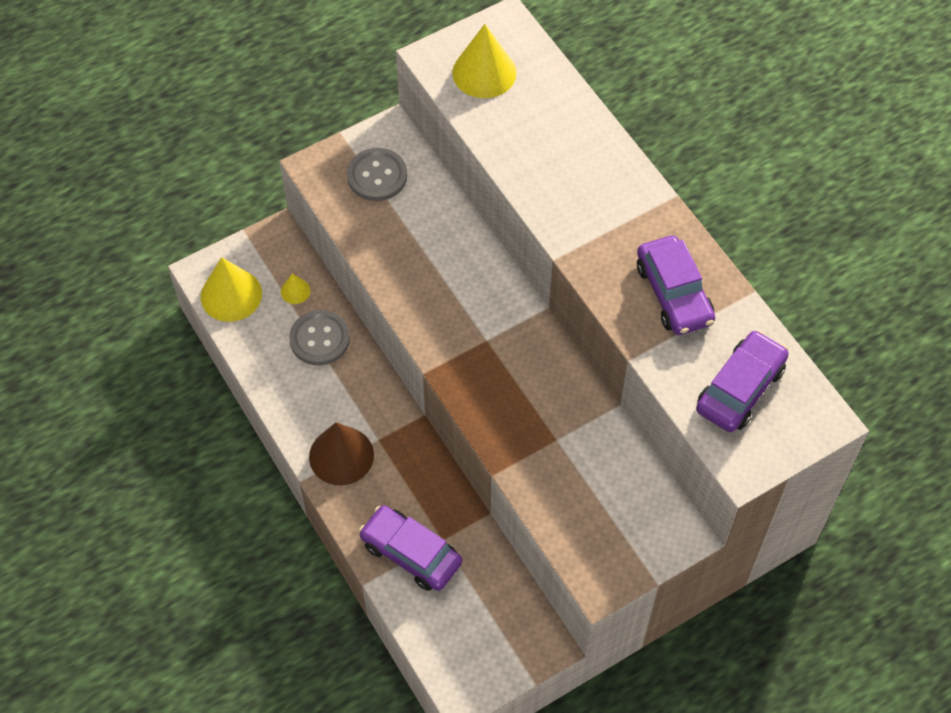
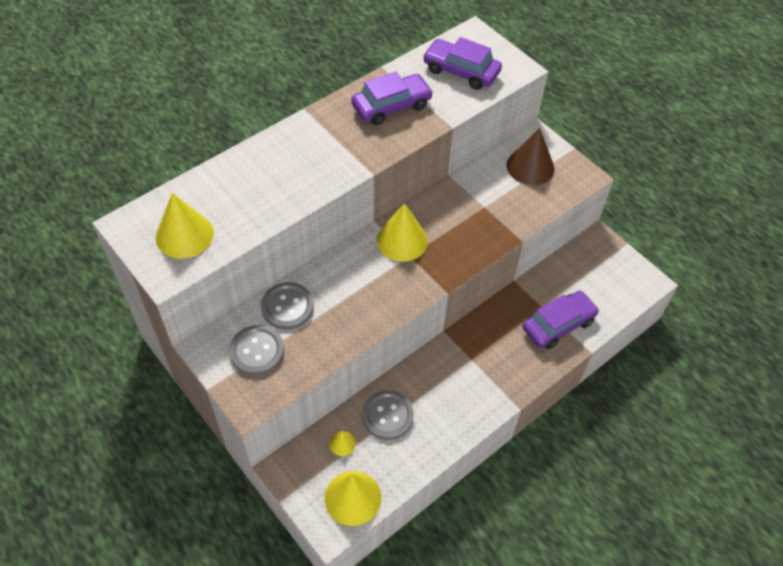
camera: 100 degrees left, 5 degrees down
brown cone [309,422,374,485] -> brown cone moved to [507,128,554,185]
purple car [359,505,462,591] -> purple car turned 150 degrees counterclockwise [522,291,599,349]
none -> grey button [261,282,314,330]
none -> yellow cone [377,203,428,262]

